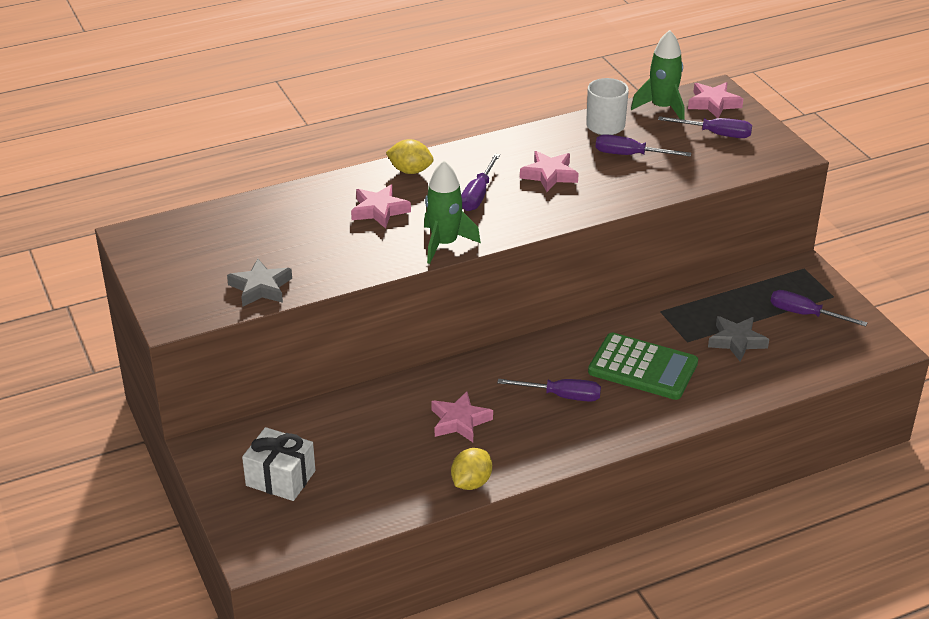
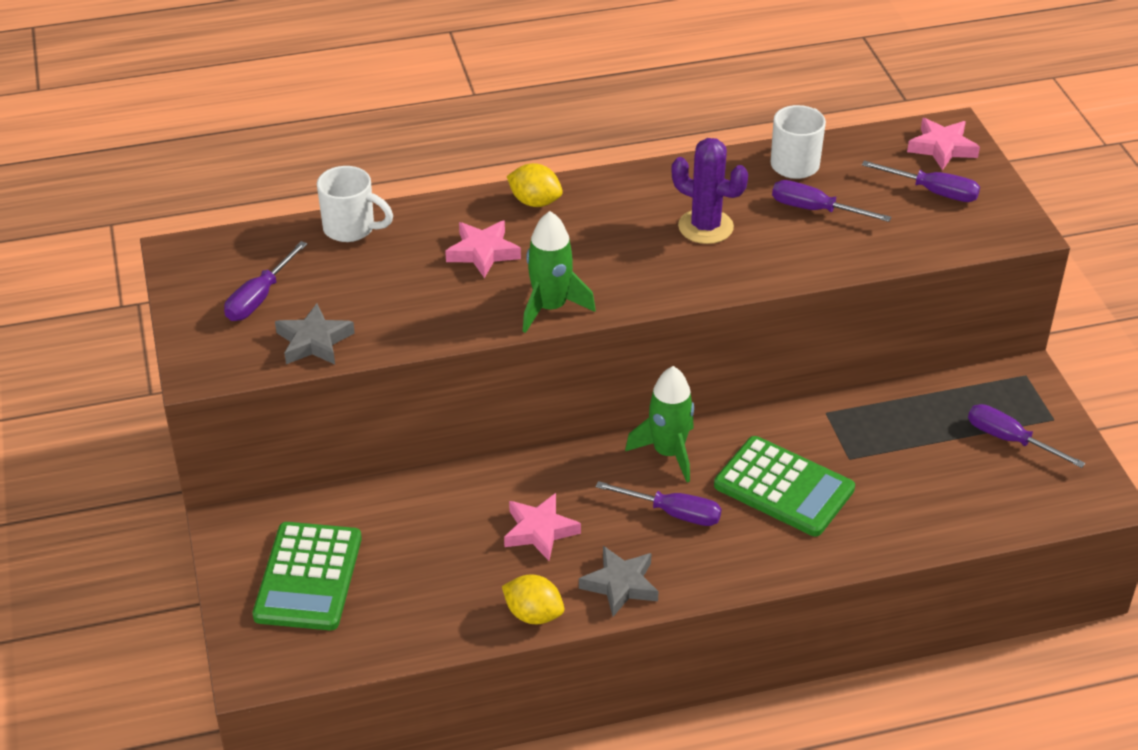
camera: 10 degrees right, 5 degrees up
white gift [242,427,315,501] -> green calculator [252,522,362,630]
yellow lemon [451,448,492,490] -> yellow lemon turned 75 degrees clockwise [502,575,564,624]
purple screwdriver [461,153,500,211] -> purple screwdriver moved to [224,241,307,321]
pink star [520,151,579,192] -> purple cactus [671,138,748,244]
green rocket [631,30,684,120] -> green rocket moved to [625,366,694,482]
grey star [708,316,769,362] -> grey star moved to [579,546,659,617]
none -> white mug [317,166,393,242]

